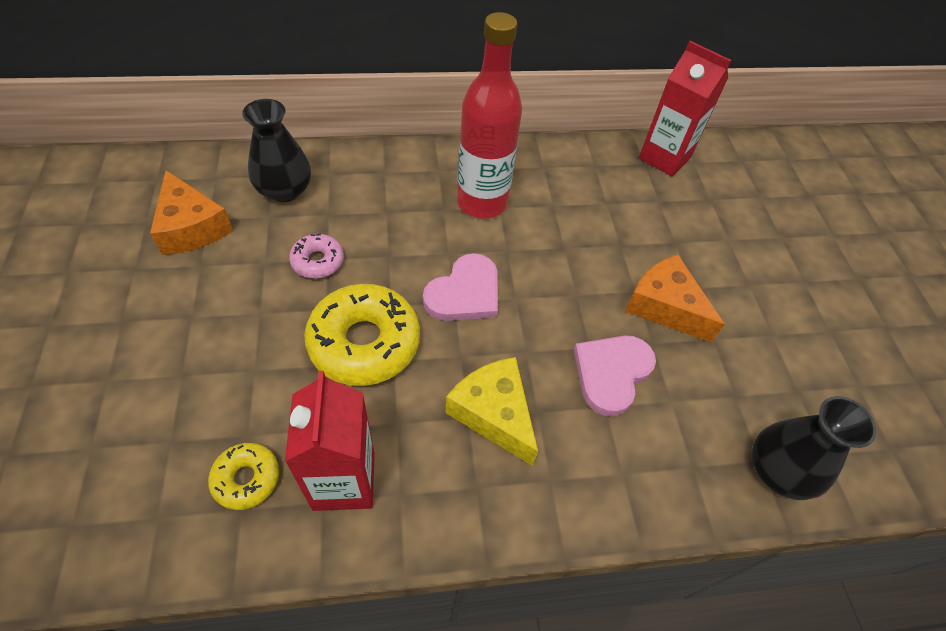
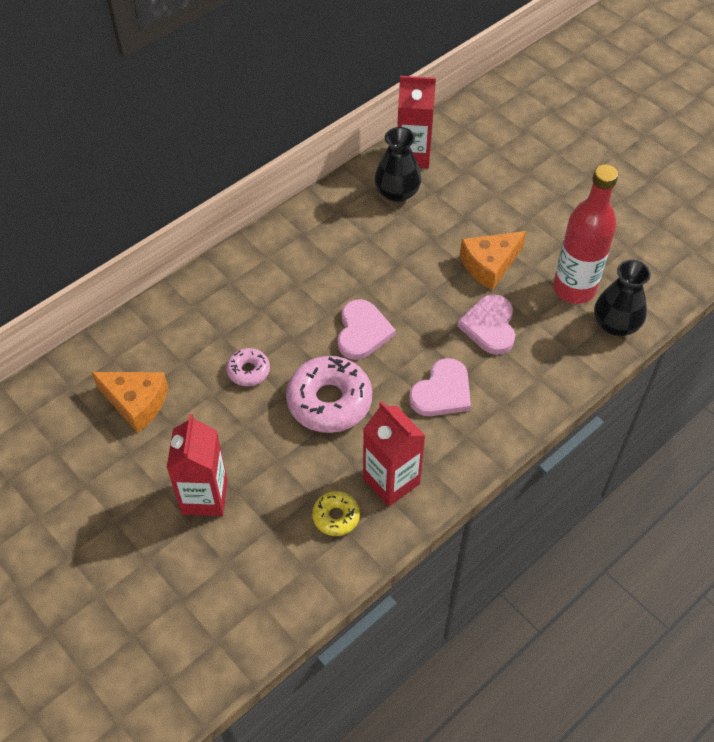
camera: 30 degrees left, 0 degrees up
black vase [242,99,311,202] -> black vase moved to [375,127,421,202]
yellow donut [304,284,420,386] -> pink donut [286,356,372,433]
yellow cheese [445,357,538,466] -> pink heart [409,358,471,416]
red bottle [457,12,522,219] -> red bottle moved to [553,164,618,304]
orange cheese [625,255,725,343] -> orange cheese turned 45 degrees counterclockwise [460,231,526,290]
none -> red carton [167,414,228,516]

